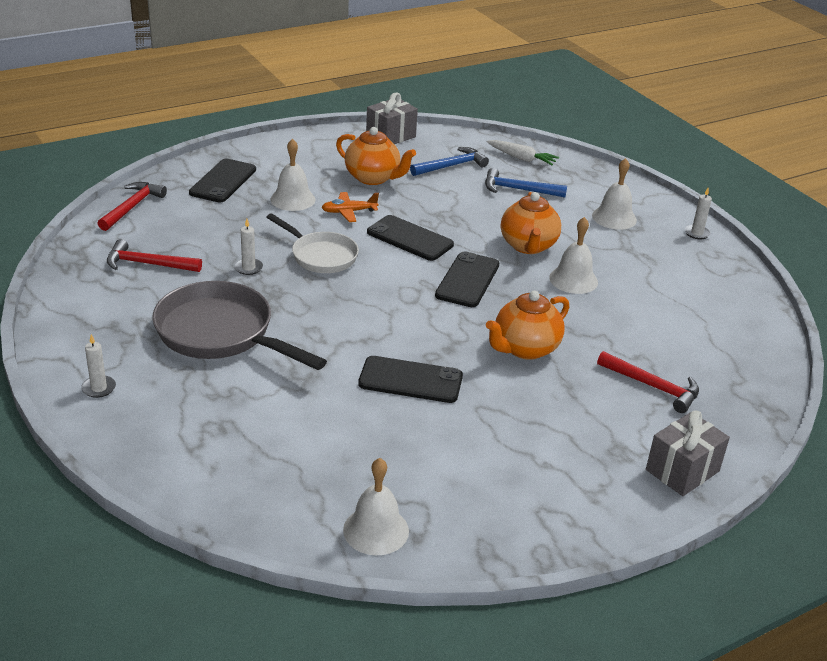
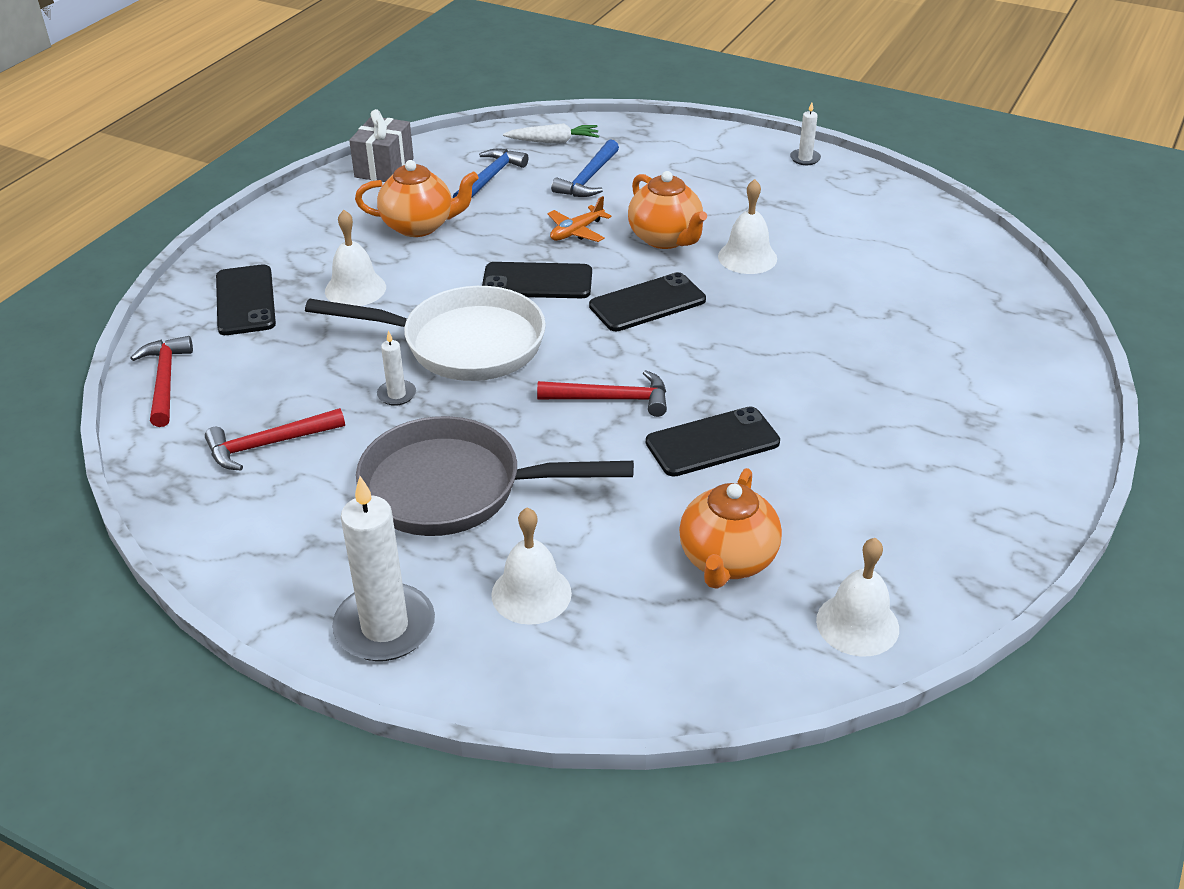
camera: 30 degrees left, 5 degrees up
white candle [81,334,116,398] -> white candle [332,476,435,661], size x2.14
white pan [266,213,359,273] -> white pan [305,286,546,381], size x1.59
orange plane [321,192,379,222] -> orange plane moved to [548,196,611,242]
black phone [435,251,500,307] -> black phone turned 75 degrees clockwise [589,272,706,331]
blue hammer [485,168,567,197] -> blue hammer turned 45 degrees counterclockwise [551,139,619,197]
orange teapot [486,291,569,360] -> orange teapot moved to [679,468,782,589]
white bell [592,158,637,230] -> white bell moved to [491,508,572,625]
red hammer [597,351,699,413] -> red hammer moved to [537,370,667,417]
grey gift [646,410,730,496] -> none

